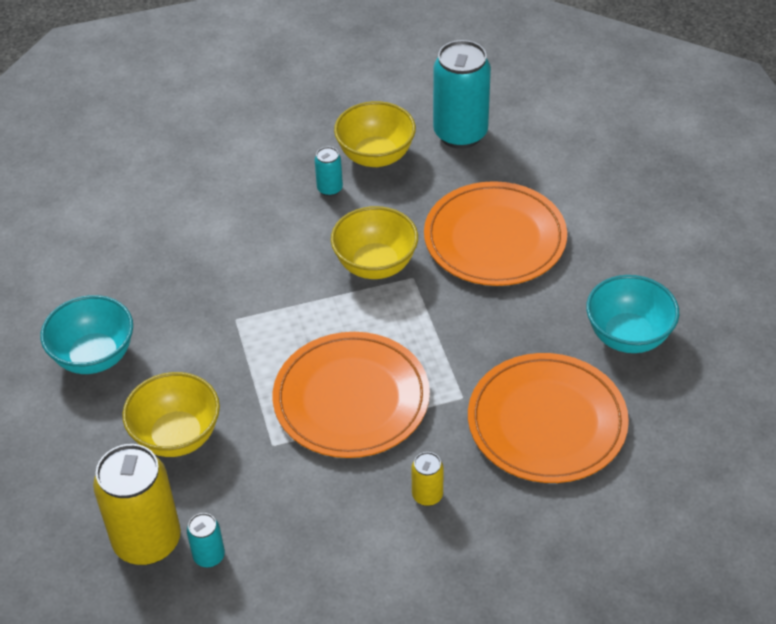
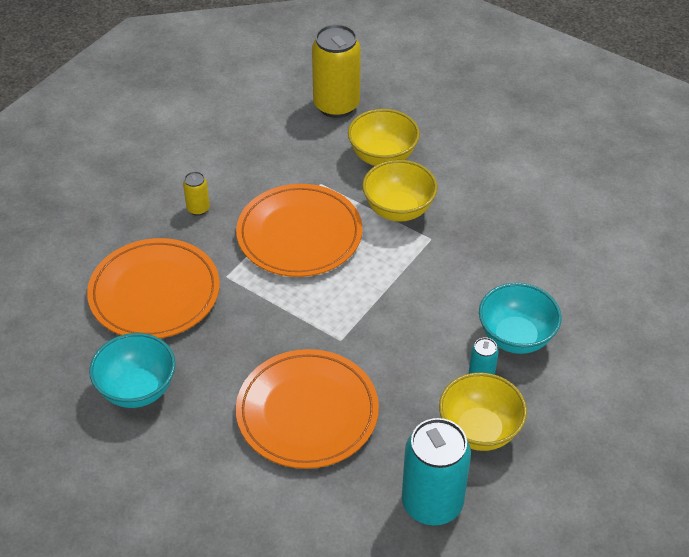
camera: 140 degrees right, 0 degrees up
turquoise bowl [40,295,133,374] -> turquoise bowl moved to [479,283,562,354]
turquoise can [187,513,225,568] -> none
yellow bowl [331,206,418,279] -> yellow bowl moved to [362,160,437,222]

